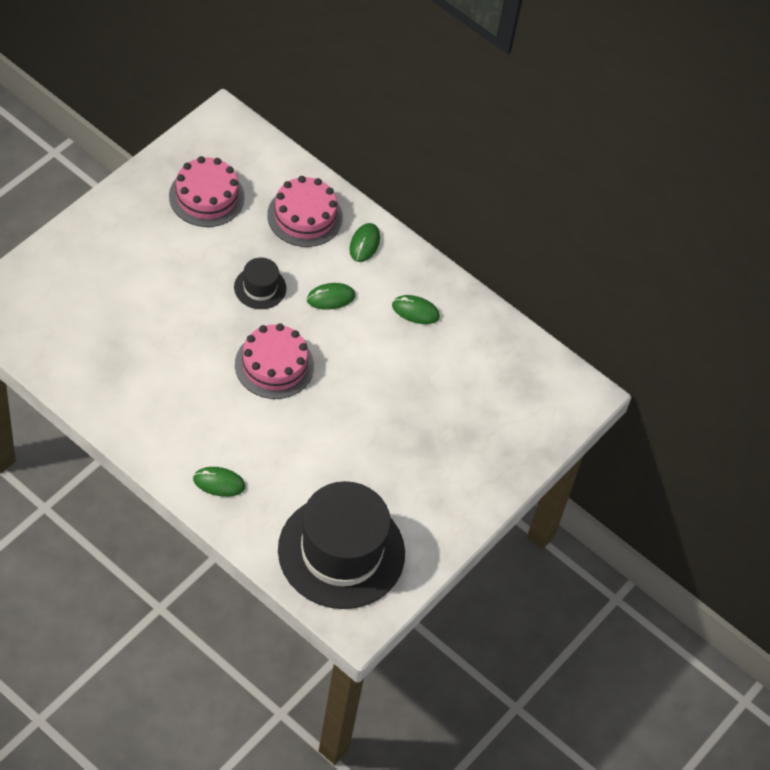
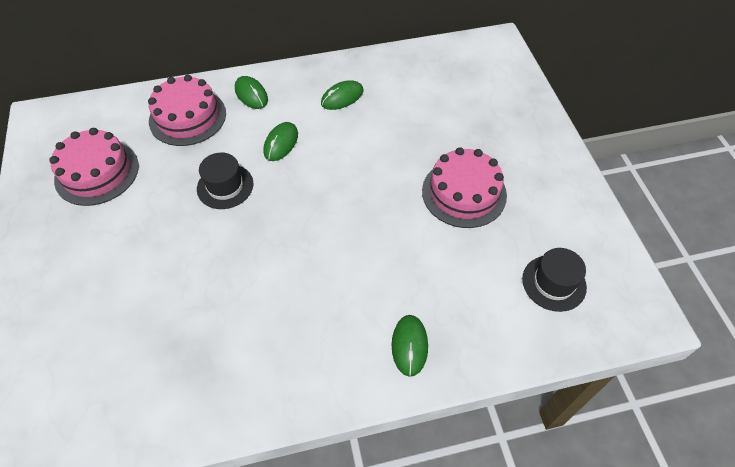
camera: 45 degrees left, 0 degrees up
green mouse [193,467,245,497] -> green mouse turned 45 degrees counterclockwise [392,315,428,377]
pink cake [235,323,314,399] -> pink cake moved to [422,147,507,228]
black hat [278,481,405,609] -> black hat [522,248,587,312], size x0.44

